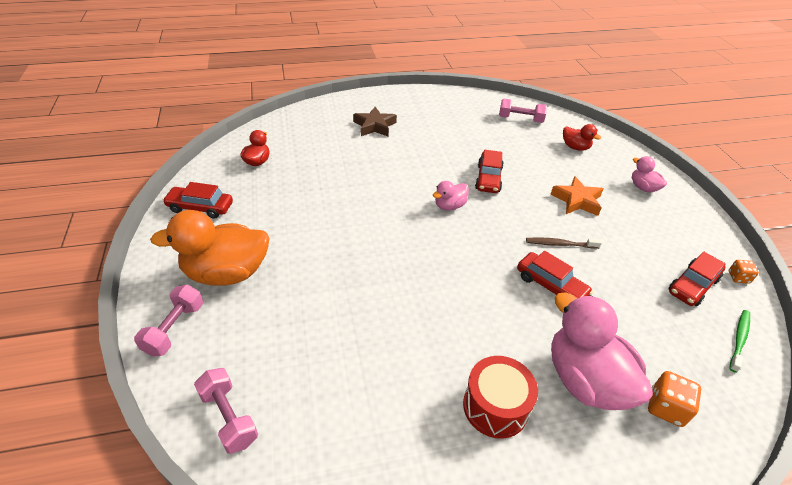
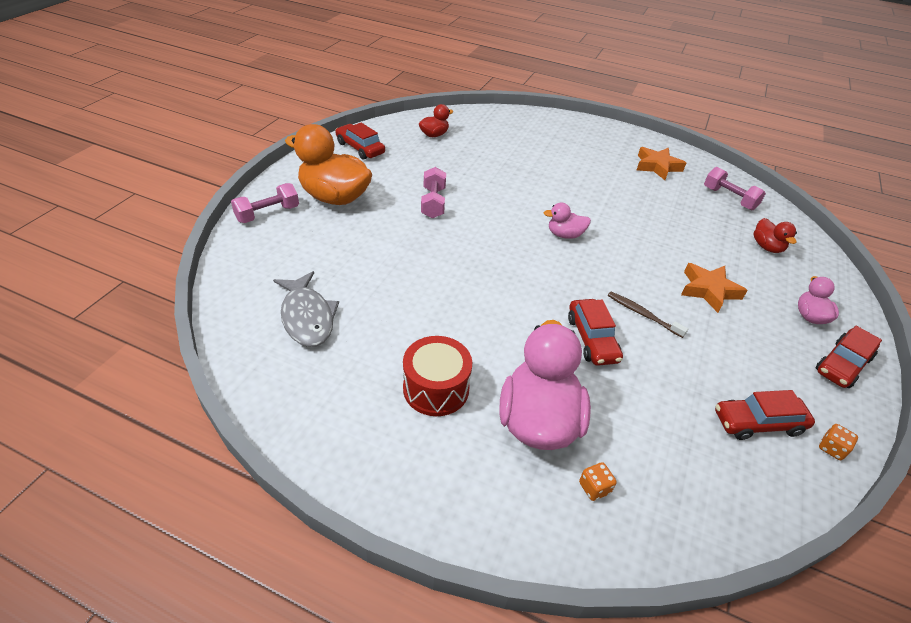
camera: 35 degrees right, 0 degrees up
pink dumbbell [194,368,258,454] -> pink dumbbell moved to [421,167,446,219]
brown star [353,107,397,137] -> none
red car [475,150,504,193] -> red car moved to [816,326,882,388]
orange dice [648,371,701,427] -> orange dice [579,462,617,501], size x0.62
green toothbrush [729,310,750,373] -> none
none -> grey fish [273,271,339,347]
none -> orange star [637,147,686,180]

